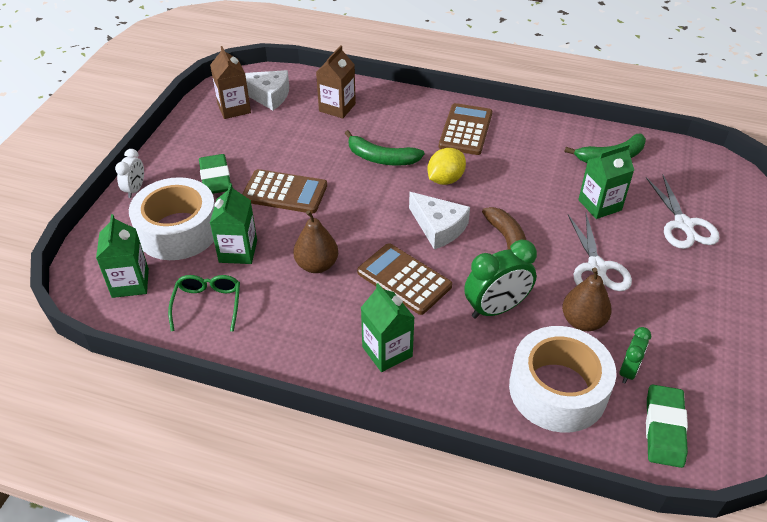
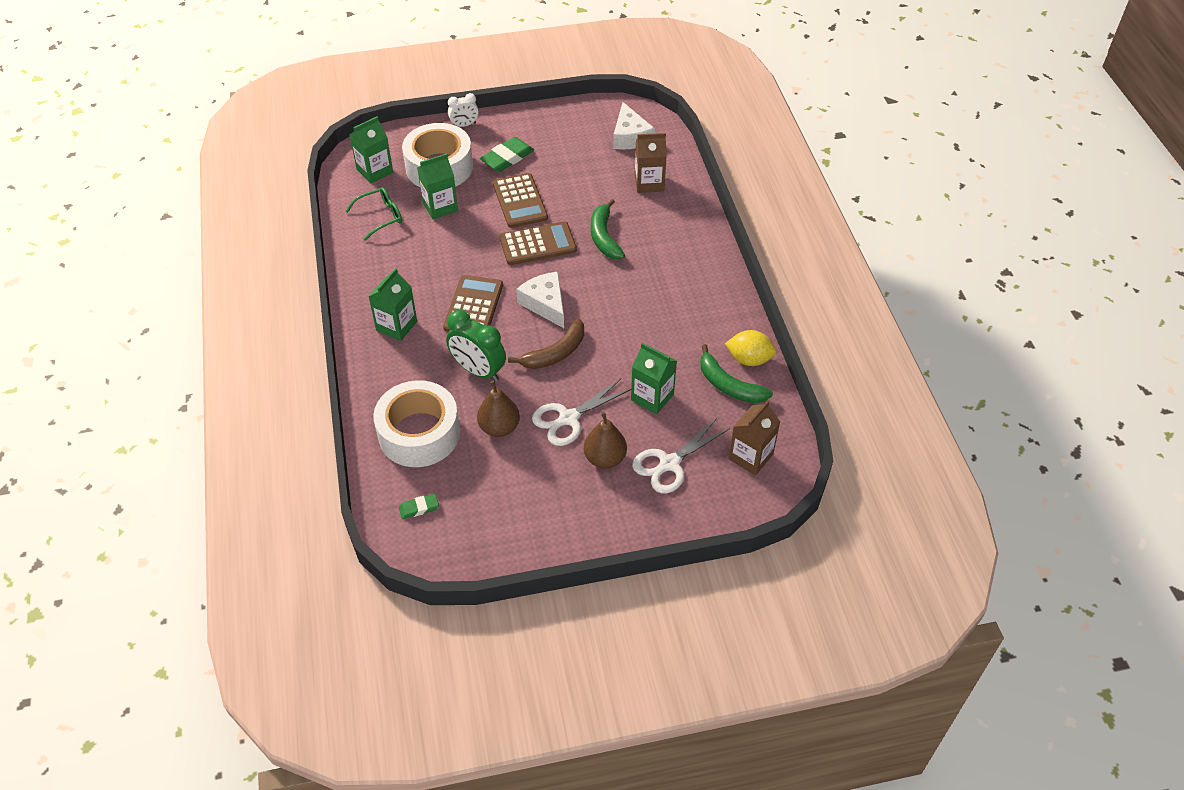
camera: 60 degrees right, 5 degrees up
brown carton [210,46,251,119] -> brown carton moved to [729,400,780,475]
brown pear [293,210,338,273] -> brown pear moved to [584,412,627,469]
white cheese [409,192,470,249] -> white cheese turned 135 degrees clockwise [516,272,564,328]
yellow lemon [427,148,466,185] -> yellow lemon moved to [725,330,777,366]
brown calculator [439,103,492,155] -> brown calculator moved to [499,221,577,265]
green clock [619,327,651,383] -> none
green eraser [646,384,688,468] -> green eraser [399,494,439,519], size x0.56

